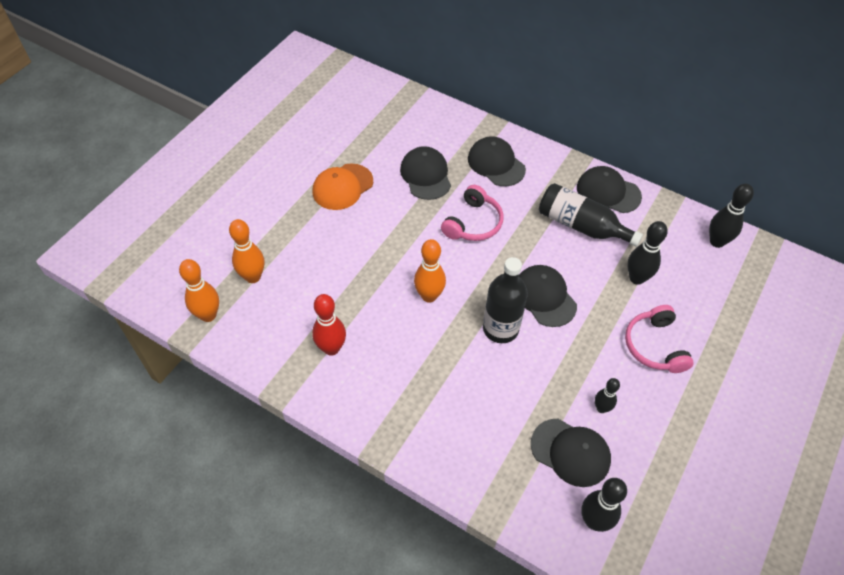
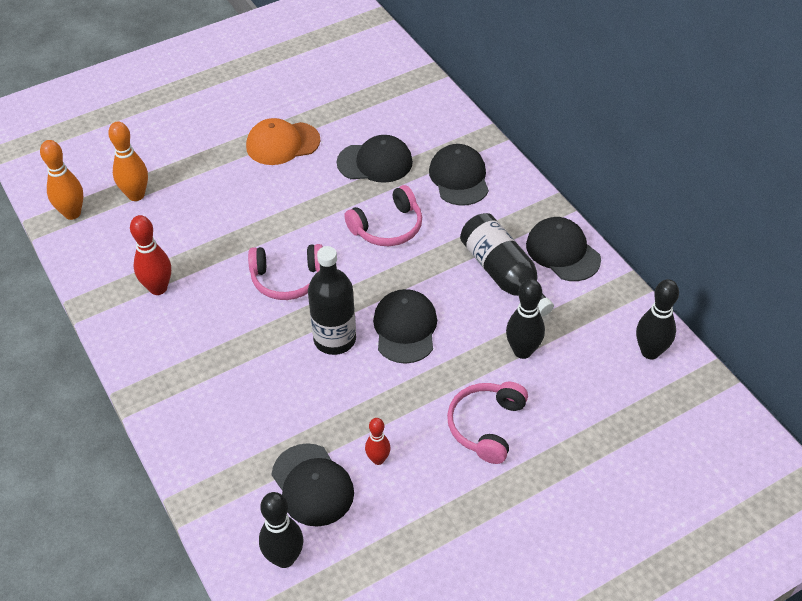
camera: 30 degrees right, 5 degrees down
black cap [400,146,451,200] -> black cap turned 75 degrees clockwise [337,135,413,183]
orange bowling pin [414,239,446,303] -> pink headphones [248,244,323,300]
black bowling pin [595,378,620,413] -> red bowling pin [365,418,391,465]

